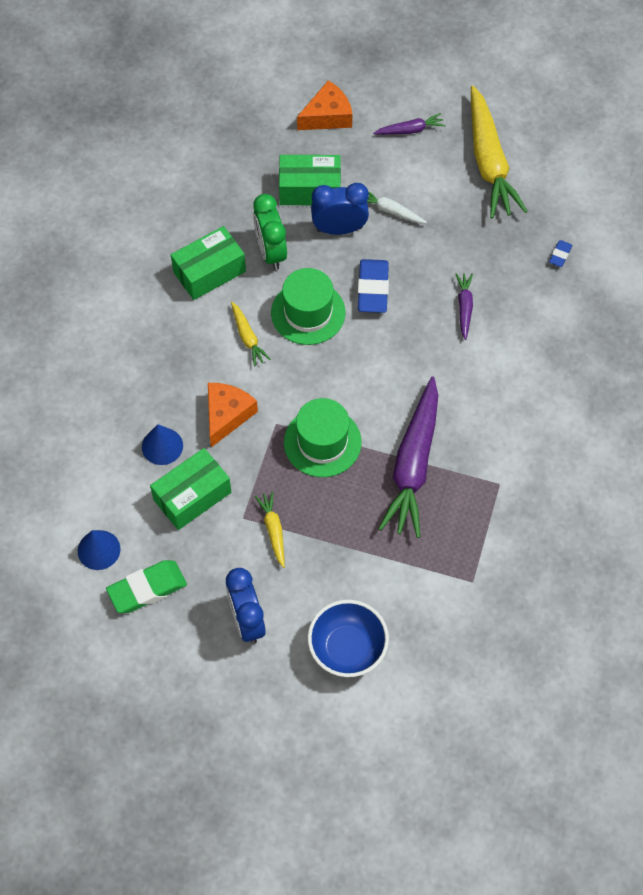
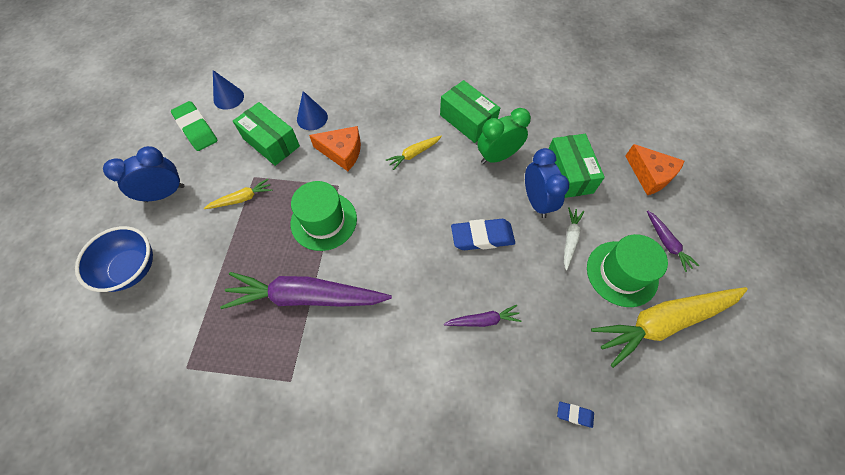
camera: 80 degrees right, 0 degrees up
green hat [271,268,345,345] -> green hat moved to [587,234,668,307]

